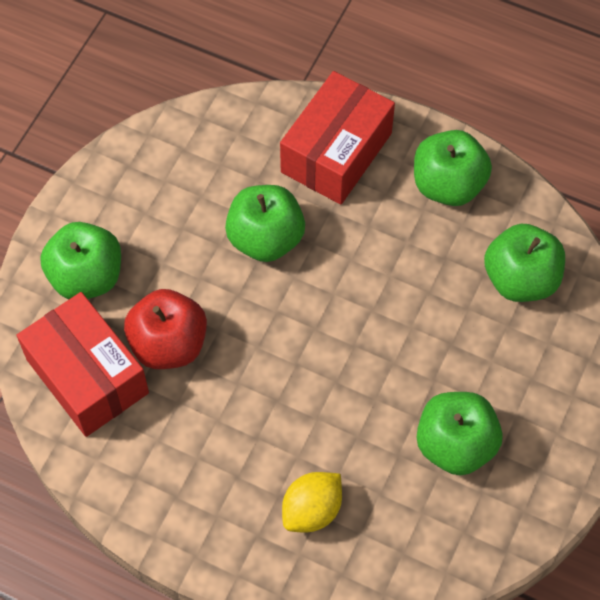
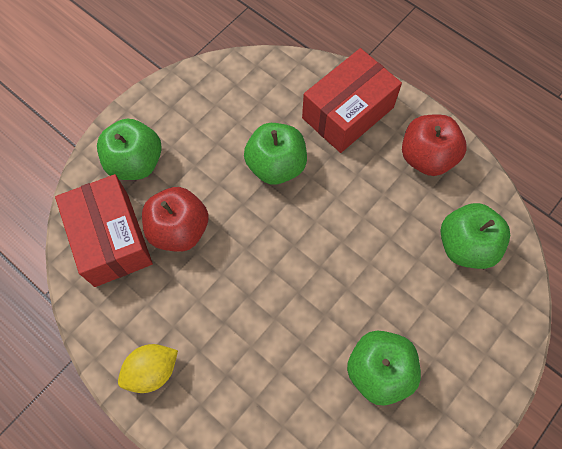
camera: 15 degrees right, 5 degrees up
yellow lemon [282,472,342,532] -> yellow lemon moved to [118,344,178,393]
green apple [414,130,492,206] -> red apple [402,115,467,176]

